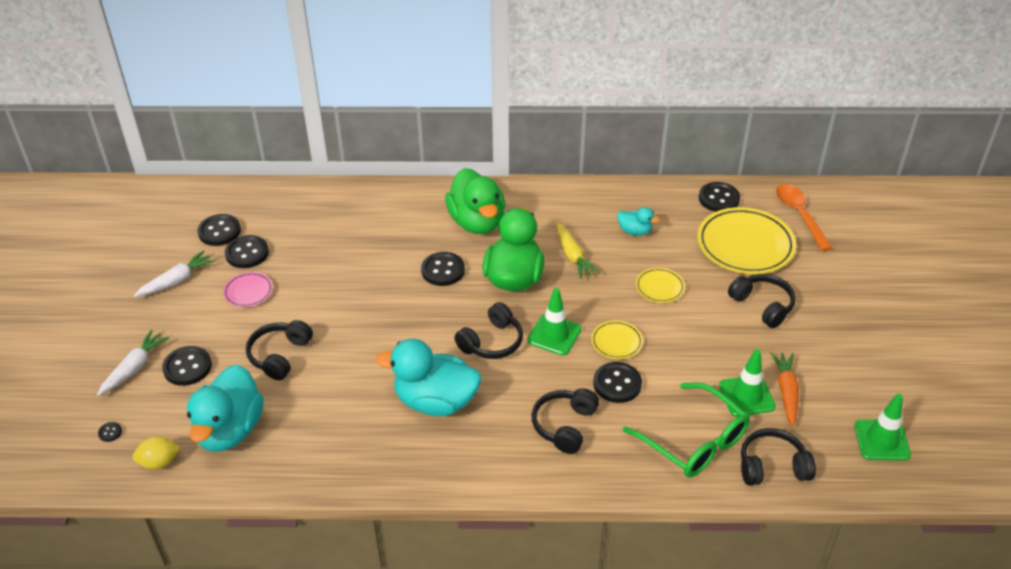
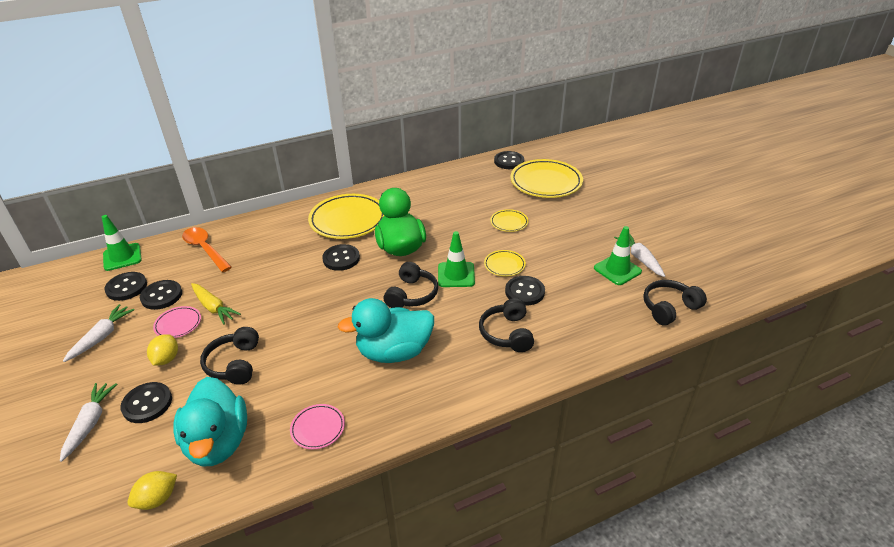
camera: 25 degrees left, 5 degrees down
black button [98,422,122,442] -> none
green duck [445,168,505,234] -> yellow plate [308,194,384,239]
yellow carrot [556,222,600,279] -> yellow carrot moved to [191,283,241,325]
turquoise duck [617,207,659,236] -> none
green glasses [623,382,750,477] -> none
black headphones [728,274,796,328] -> none
orange carrot [770,352,799,427] -> white carrot [614,233,665,277]
orange spoon [776,184,832,251] -> orange spoon moved to [182,227,232,272]
green traffic cone [854,394,911,461] -> green traffic cone moved to [102,215,142,271]
none -> yellow lemon [147,334,178,366]
none -> pink plate [290,404,345,449]

